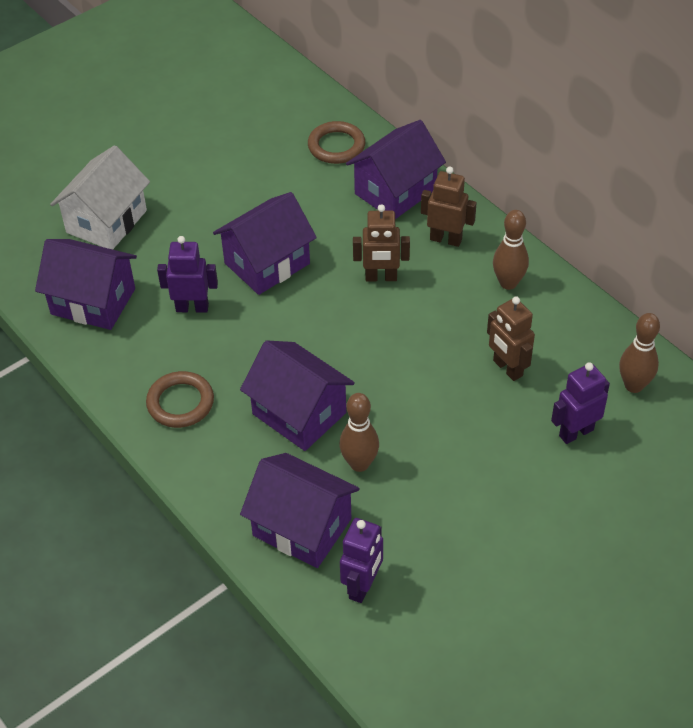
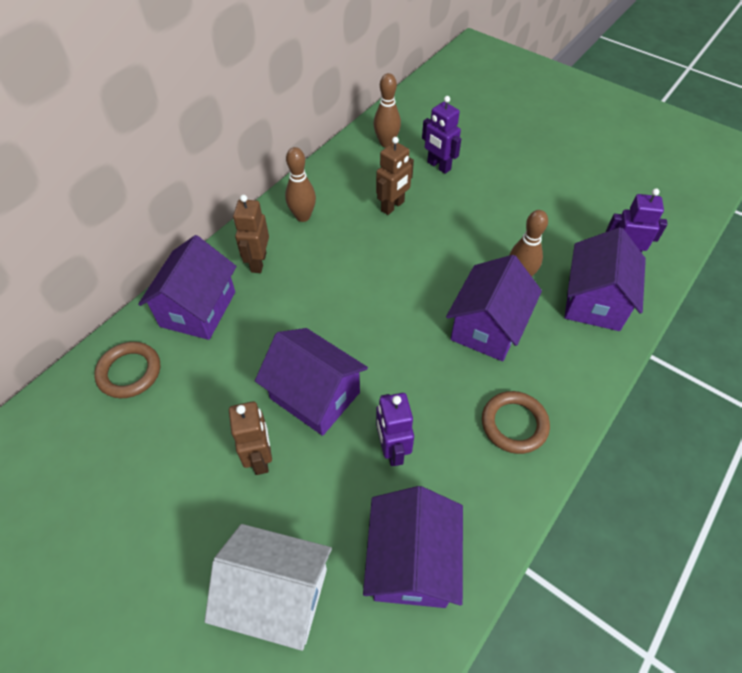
camera: 105 degrees left, 5 degrees up
purple house [346,120,446,219] -> purple house turned 75 degrees clockwise [138,235,237,340]
brown robot [353,204,410,281] -> brown robot moved to [229,402,272,475]

